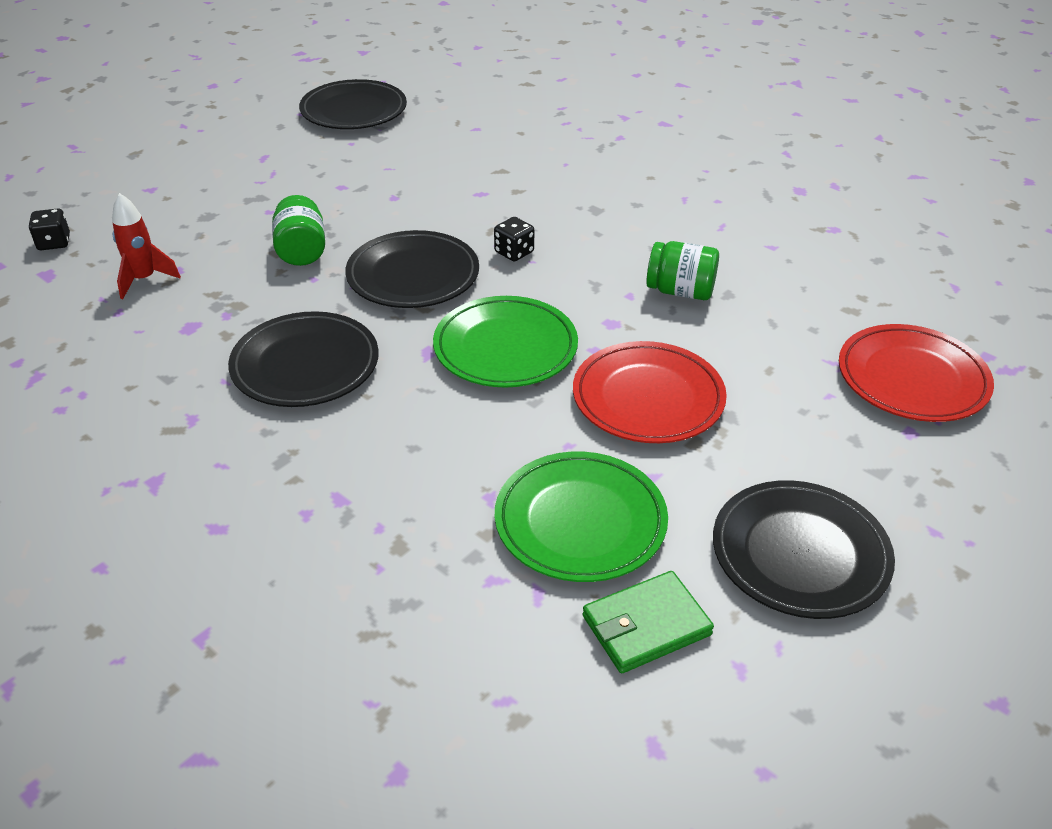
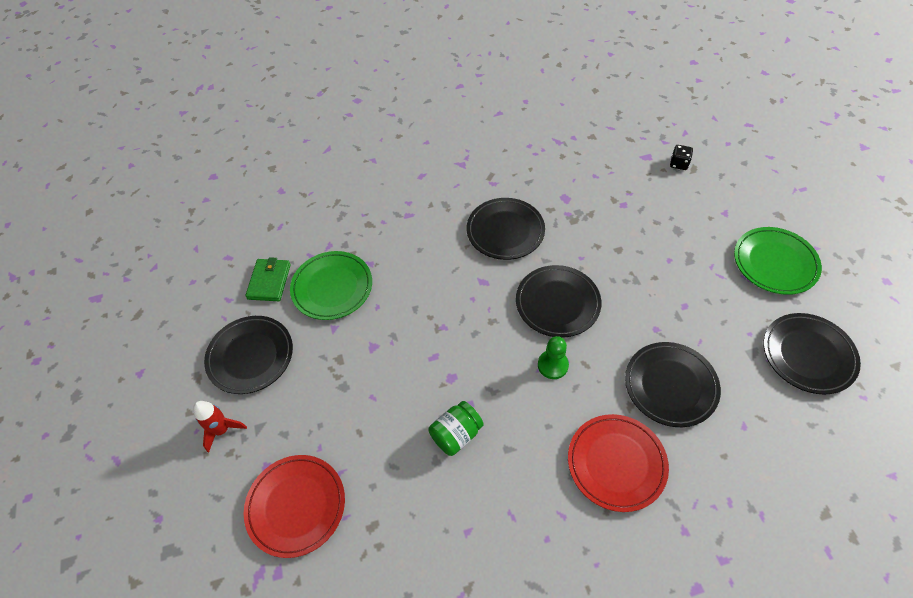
camera: 125 degrees right, 15 degrees up
red rocket [112,193,181,299] -> red rocket moved to [193,401,247,453]
green jar [272,195,325,266] -> none
green plate [433,296,578,388] -> green plate moved to [734,227,822,295]
black dice [494,217,534,261] -> green pawn [538,336,569,379]
red plate [573,341,727,443] -> red plate moved to [568,414,669,512]
none -> black plate [625,342,721,427]

